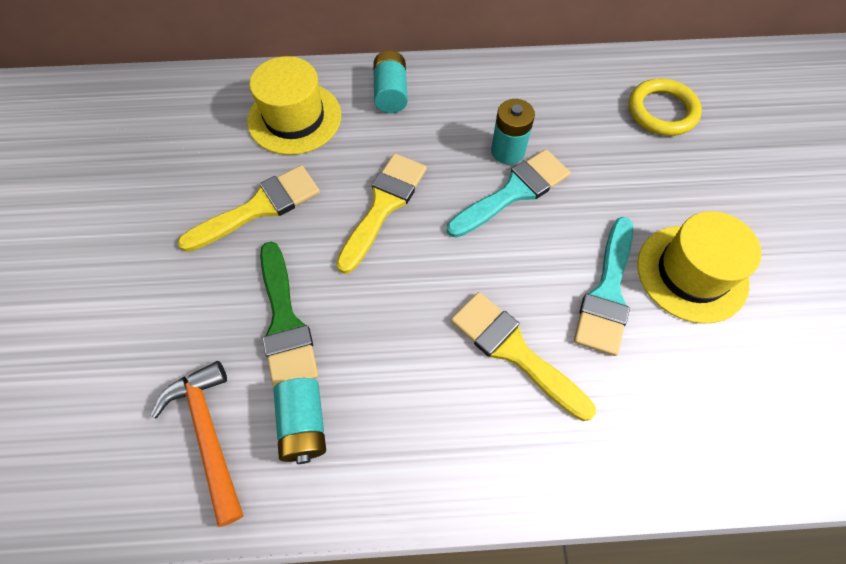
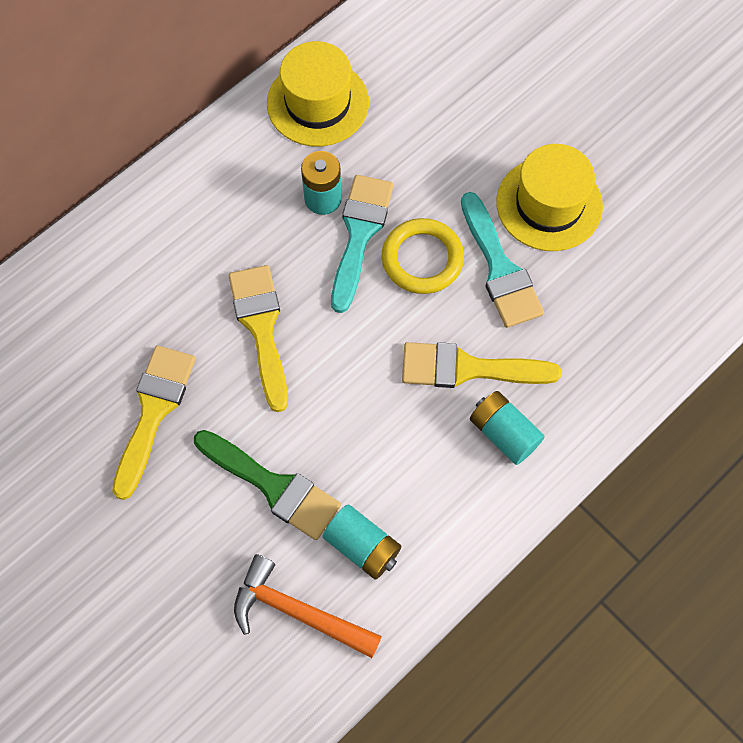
camera: 40 degrees left, 5 degrees up
yellow hat [247,56,341,155] -> yellow hat moved to [267,41,369,147]
turquoise battery [373,50,408,113] -> turquoise battery moved to [470,391,545,465]
yellow ring [629,78,702,136] -> yellow ring moved to [382,218,464,294]

